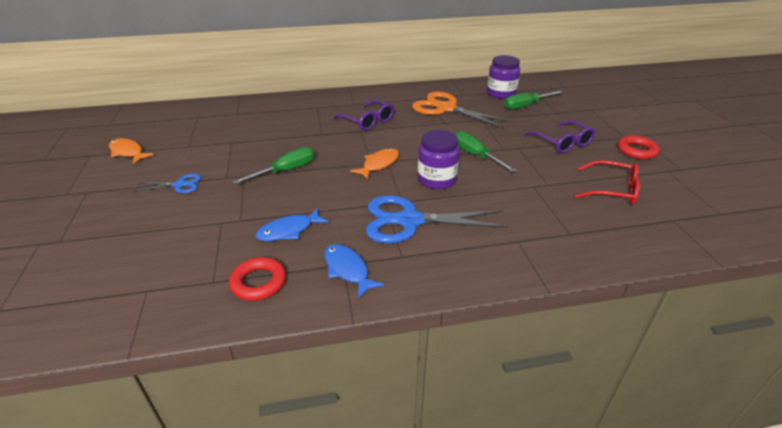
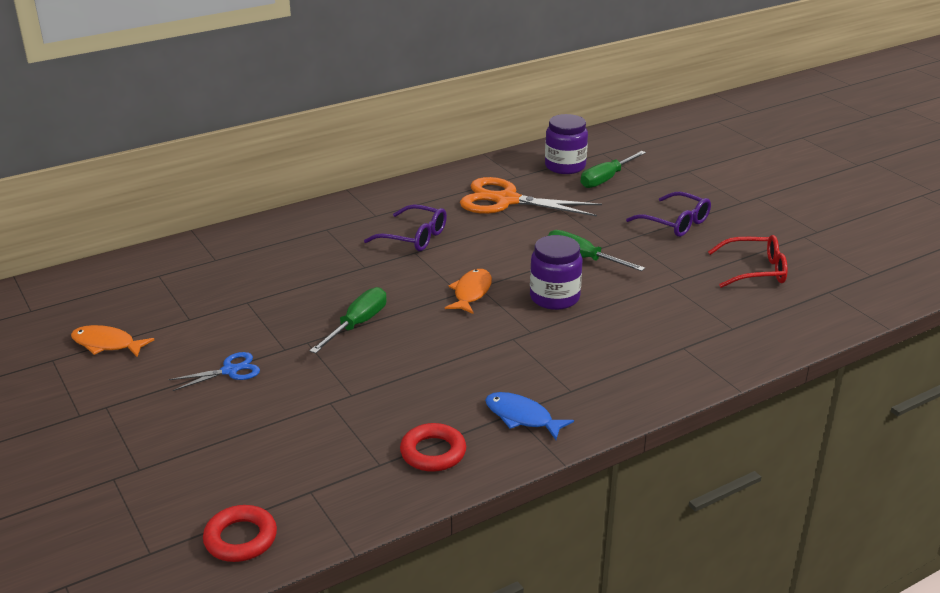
camera: 20 degrees left, 5 degrees down
blue fish [256,208,328,241] -> none
blue scissors [366,195,508,243] -> none
red ring [617,135,660,159] -> red ring moved to [203,505,277,562]

